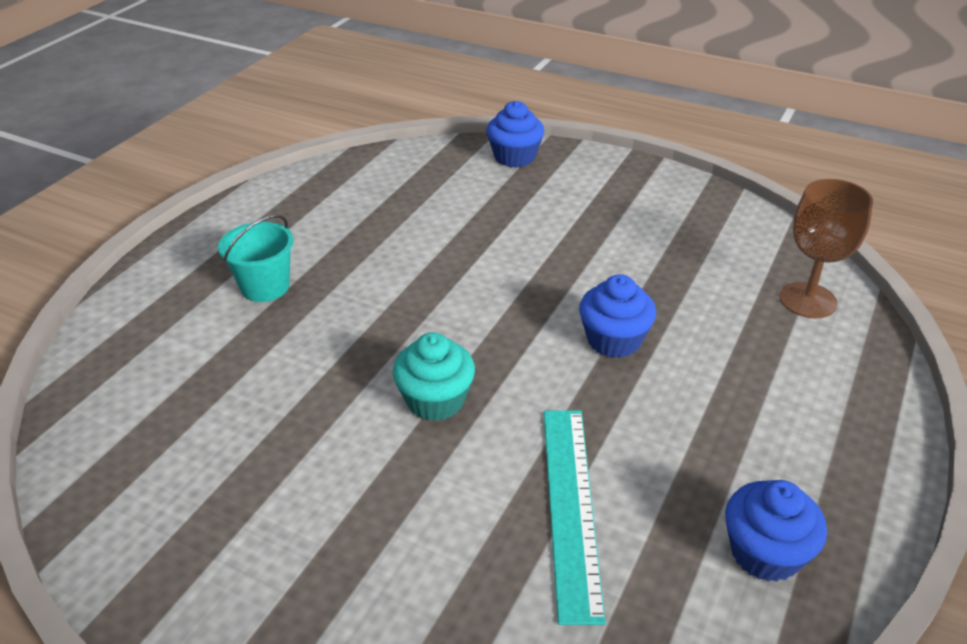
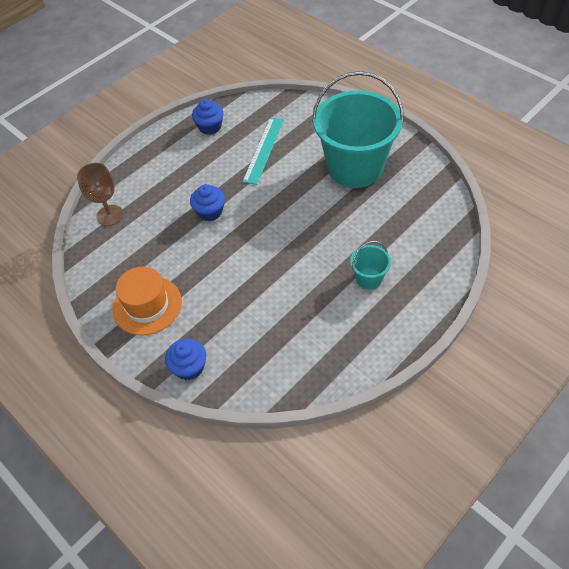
camera: 160 degrees left, 15 degrees up
turquoise cupcake [393,332,475,421] -> none
none -> orange hat [112,267,182,335]
none -> turquoise bucket [312,71,404,188]

